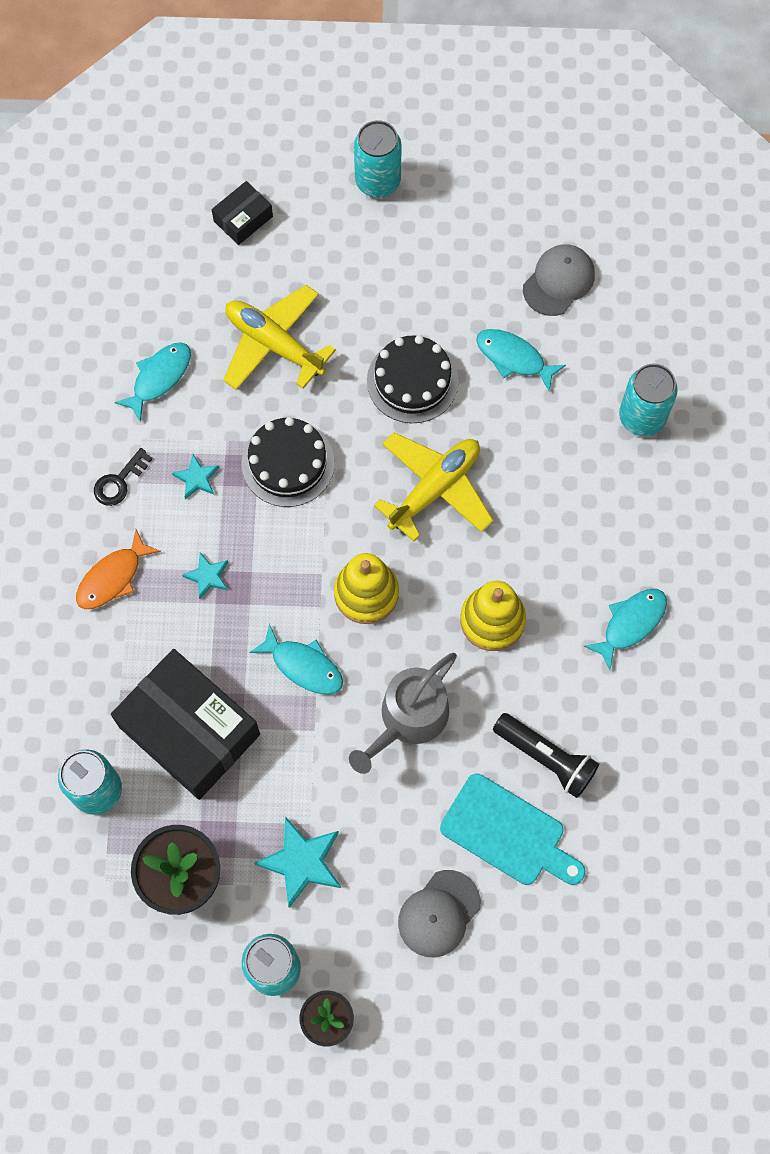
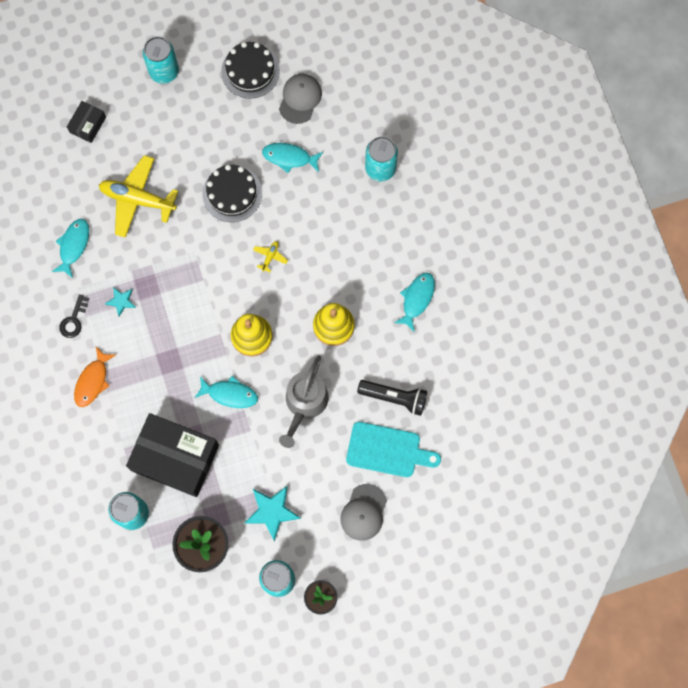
camera: 20 degrees left, 5 degrees up
turquoise star [182,552,229,599] -> none
black cake [241,417,335,507] -> black cake moved to [221,42,280,99]
yellow plane [374,432,493,542] -> yellow plane [253,241,288,272], size x0.42

